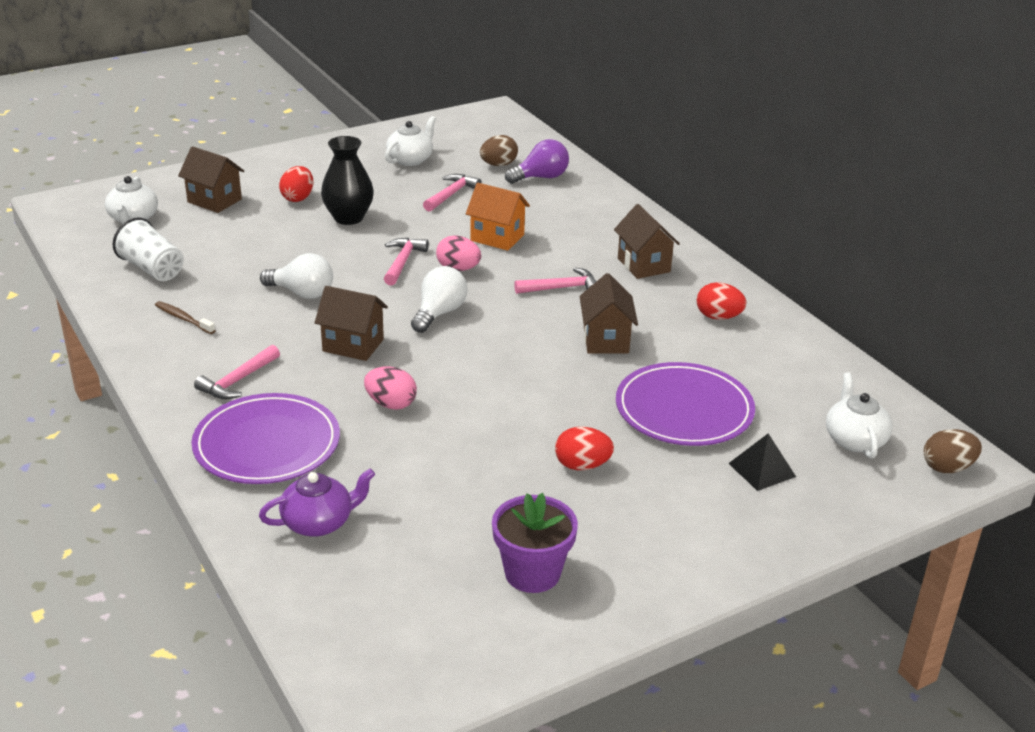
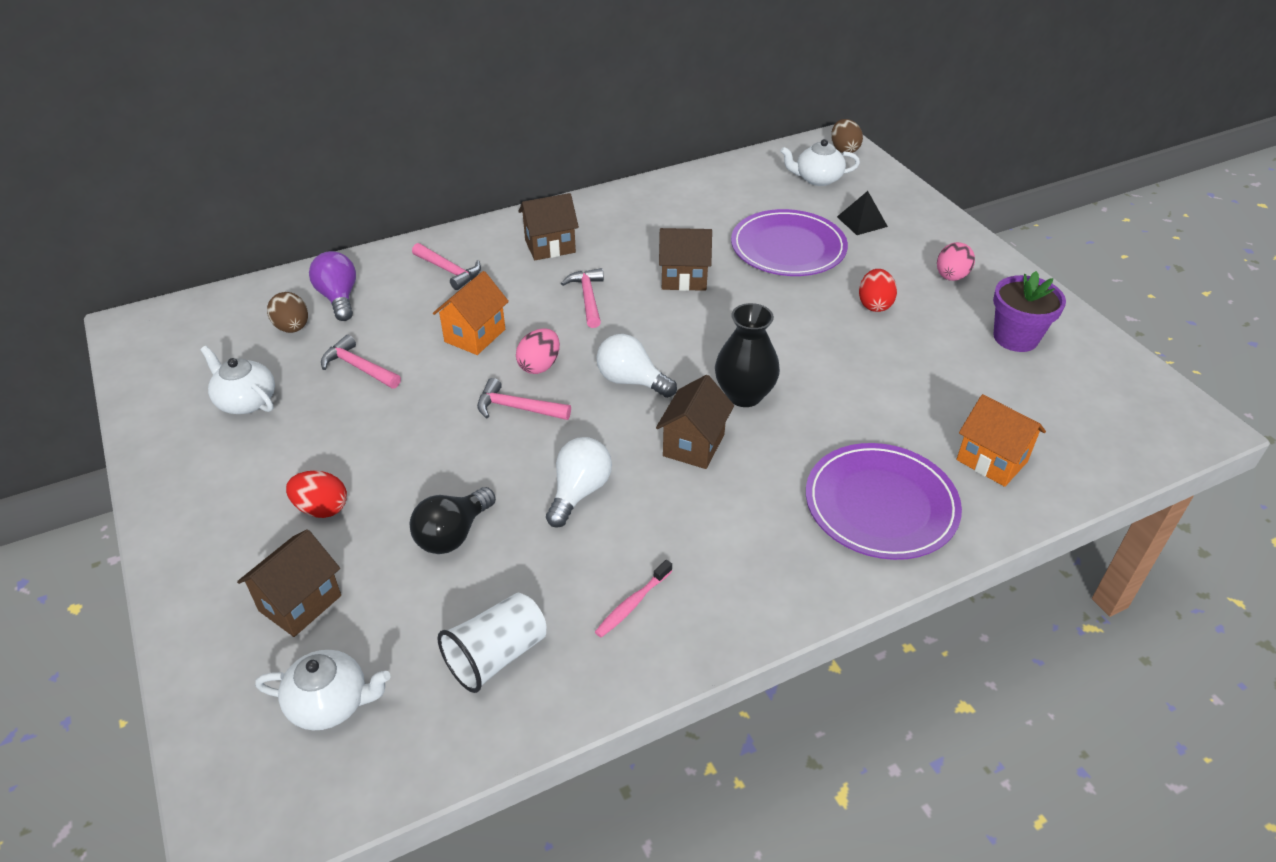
camera: 85 degrees left, 10 degrees up
brown toothbrush [155,301,216,334] -> pink toothbrush [595,560,672,638]
pink hammer [194,345,280,399] -> pink hammer moved to [412,243,481,290]
purple teapot [259,468,375,537] -> orange house [957,394,1046,487]
black vase [321,136,374,225] -> black vase moved to [715,303,780,407]
pink egg [364,366,417,410] -> pink egg moved to [937,242,975,281]
red egg [697,282,746,320] -> none
none -> black light bulb [410,487,496,554]

